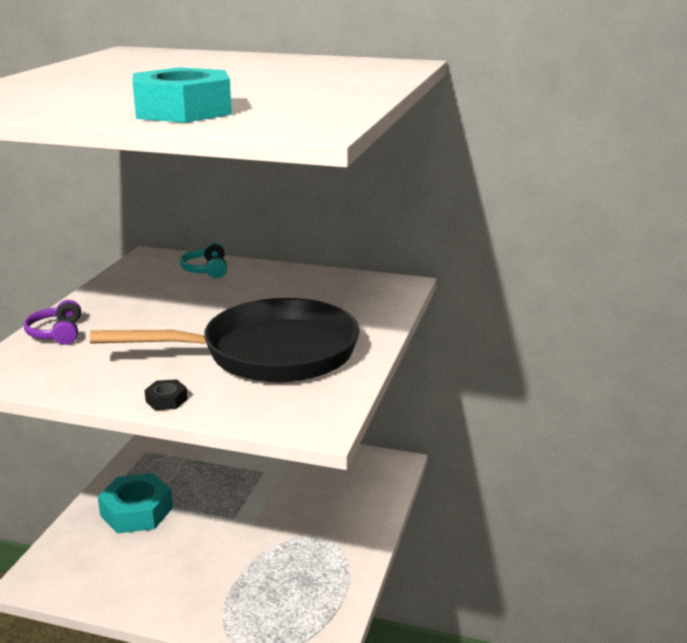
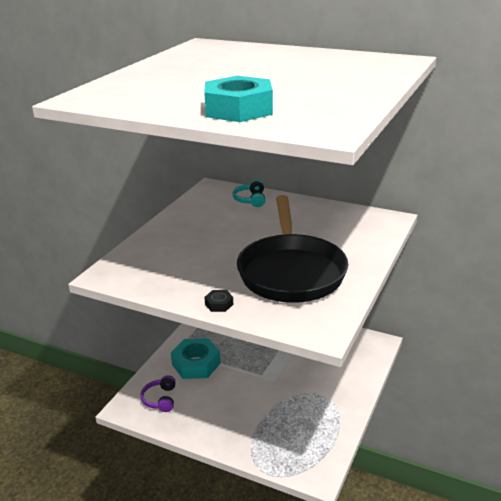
camera: 10 degrees right, 5 degrees up
purple headphones [24,300,81,345] -> purple headphones moved to [141,375,176,412]
black pan [90,298,360,383] -> black pan turned 90 degrees clockwise [237,195,348,303]

